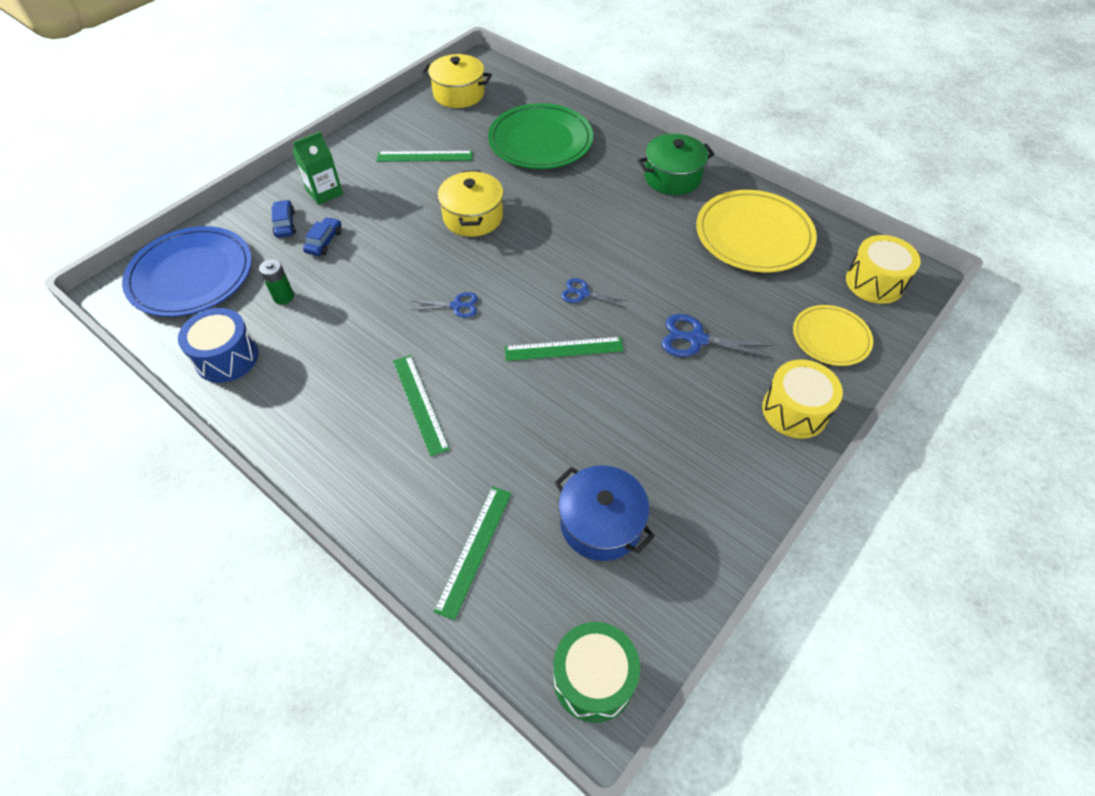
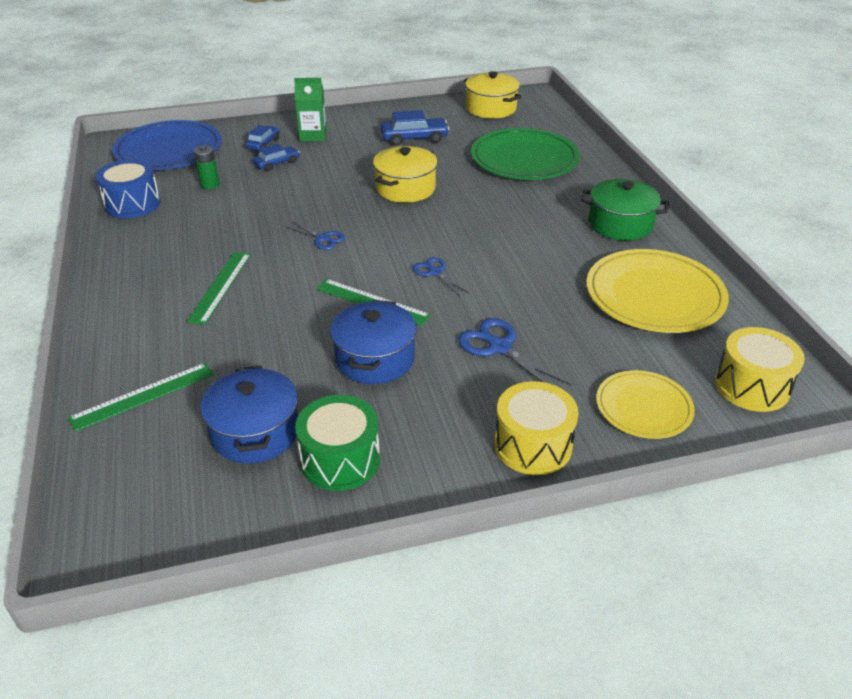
camera: 35 degrees right, 15 degrees down
green ruler [377,151,473,162] -> blue car [381,110,449,146]
green drum [553,622,640,723] -> green drum moved to [295,395,380,491]
none -> blue pot [330,300,417,384]

